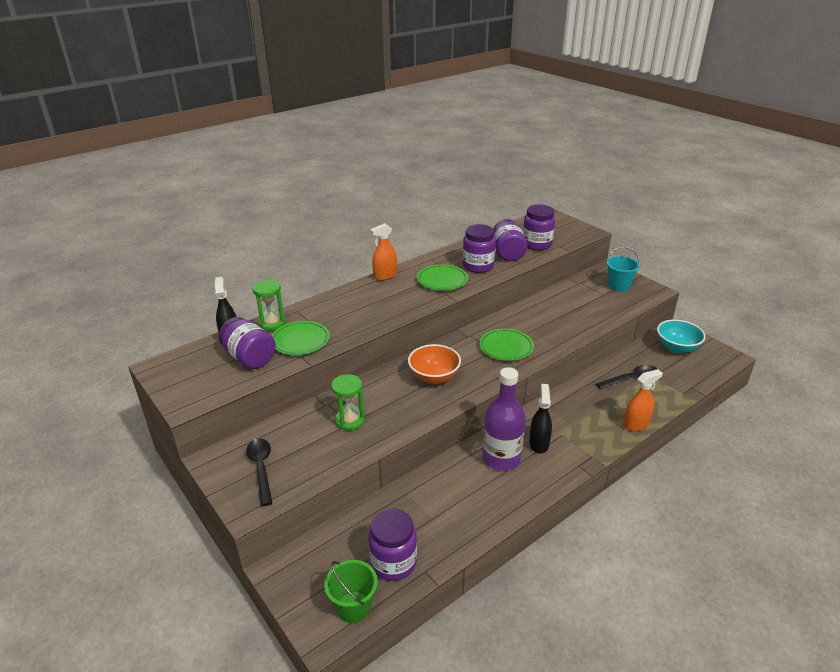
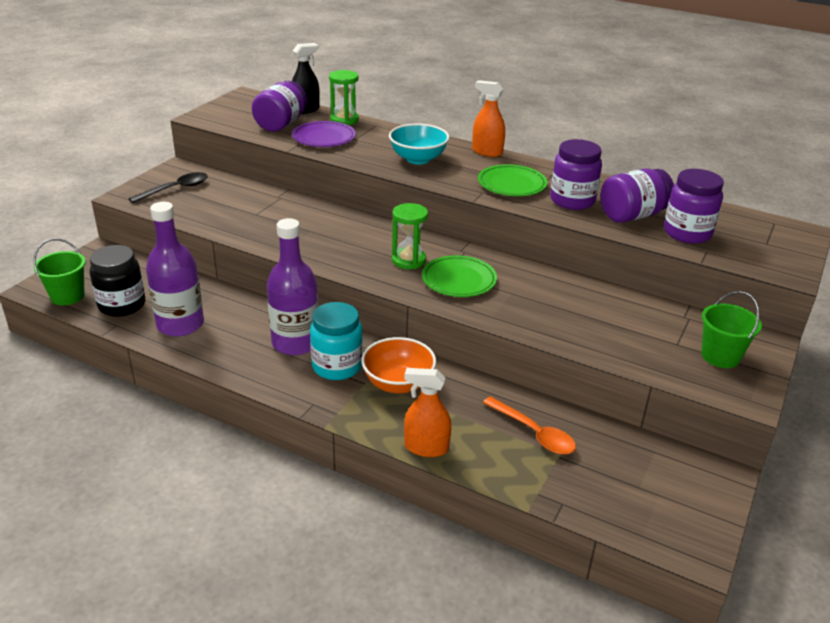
camera: 65 degrees right, 0 degrees up
green plate [272,321,330,355] -> purple plate [292,121,356,147]
green hourglass [331,374,365,431] -> green hourglass moved to [392,203,428,269]
purple jar [368,509,417,581] -> black jar [90,245,145,317]
orange bowl [408,344,461,384] -> orange bowl moved to [361,337,436,394]
black spray bottle [529,384,552,454] -> turquoise jar [310,302,363,380]
black spoon [596,365,657,389] -> orange spoon [483,396,576,455]
turquoise bucket [606,247,640,292] -> green bucket [701,291,762,368]
orange spray bottle [623,369,663,431] -> orange spray bottle turned 150 degrees clockwise [404,368,451,457]
turquoise bowl [657,320,706,353] -> turquoise bowl moved to [389,124,449,164]
none -> purple bottle [146,202,204,337]

